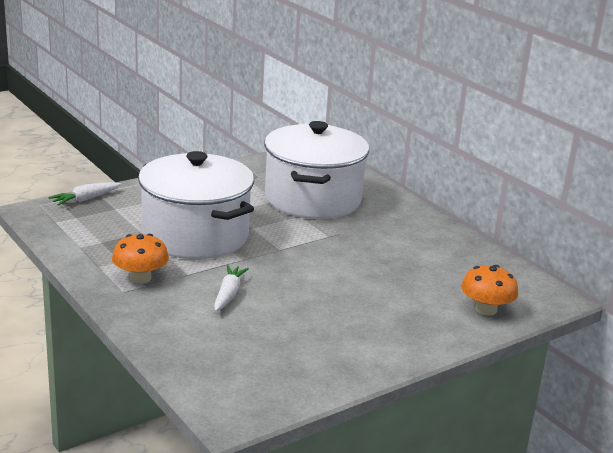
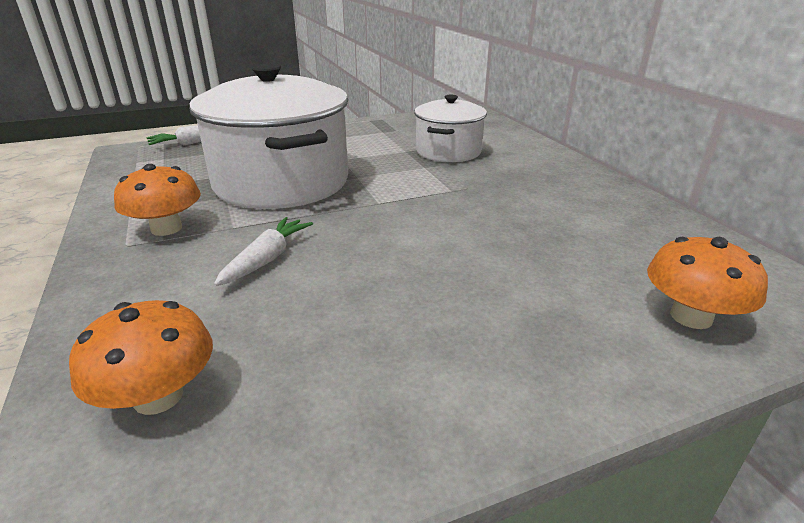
camera: 15 degrees right, 5 degrees up
white pot [264,121,369,219] -> white pot [414,95,487,162], size x0.57
none -> orange mushroom [69,300,213,415]

